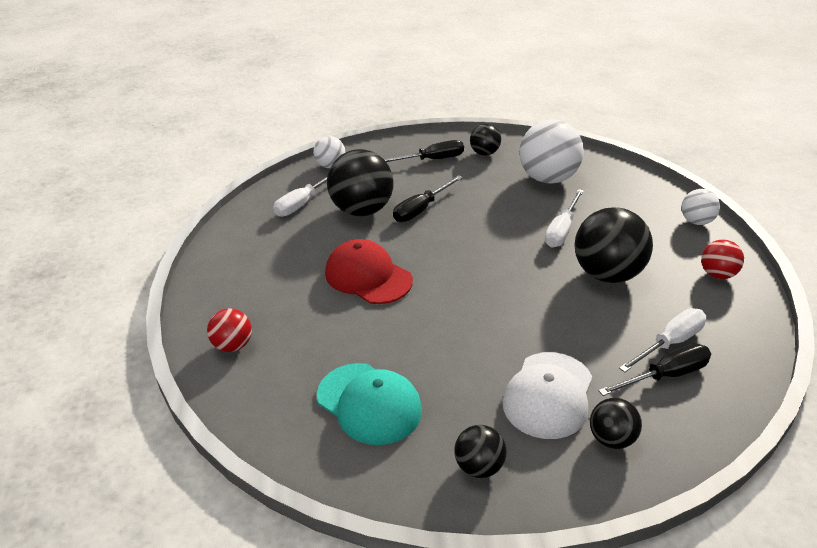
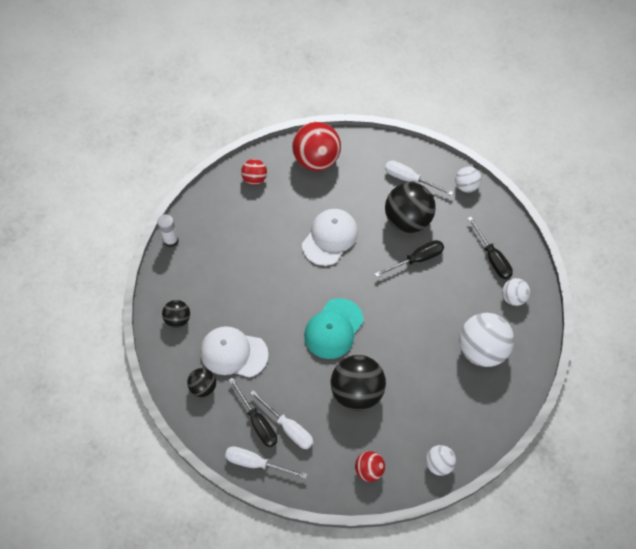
camera: 80 degrees right, 25 degrees up
turquoise cap [317,363,422,445] -> turquoise cap moved to [304,298,364,359]
red cap [325,239,413,304] -> white cap [302,209,358,266]
black screwdriver [393,175,463,222] -> black screwdriver turned 120 degrees clockwise [375,240,444,277]
black ball [470,124,501,156] -> white ball [502,278,530,306]
white screwdriver [545,189,584,247] -> white screwdriver moved to [225,446,307,479]
none -> white glue stick [157,214,179,247]
none -> red ball [292,122,341,171]

